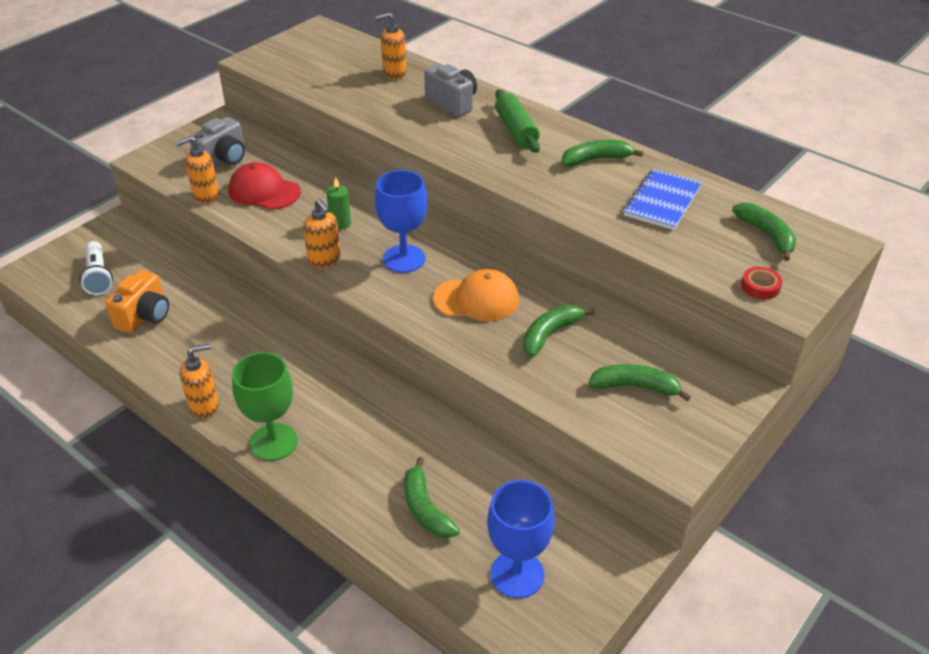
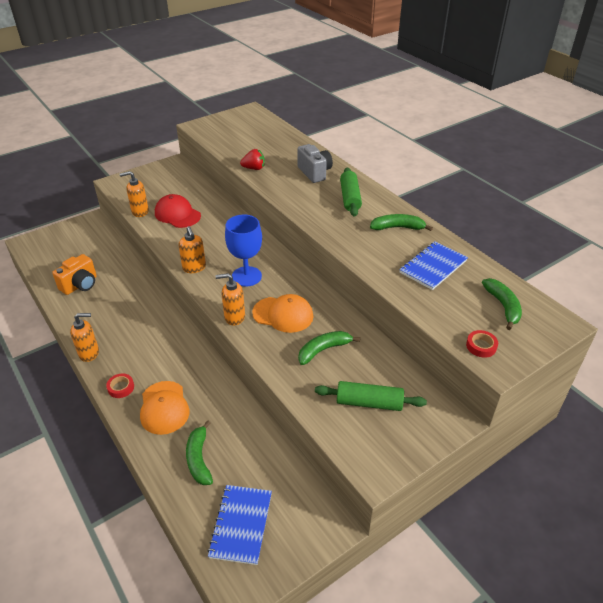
camera: 15 degrees right, 0 degrees up
white flashlight [80,241,113,295] -> none
grey camera [190,117,245,167] -> none
green goblet [232,352,298,461] -> red tape [106,373,134,398]
green candle [326,177,351,230] -> none
orange soap dispenser [375,13,407,80] -> orange soap dispenser moved to [215,273,245,325]
blue goblet [487,480,555,598] -> blue notebook [207,485,272,565]
green banana [589,364,691,401] -> green rolling pin [315,381,427,411]
none -> orange cap [140,381,190,435]
none -> red strawberry [240,149,265,170]

